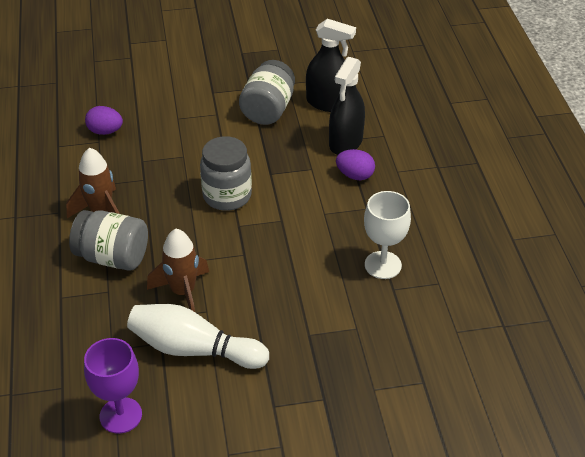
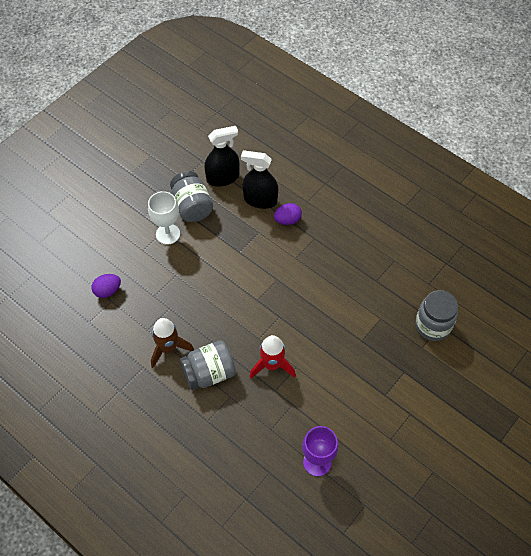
camera: 40 degrees left, 15 degrees up
white bowling pin [127,304,269,369] -> none
brown rocket [147,229,209,312] -> red rocket [249,335,296,379]
grey jar [200,136,252,211] -> grey jar moved to [415,290,458,341]
black spray bottle [329,57,365,155] -> black spray bottle turned 120 degrees clockwise [241,151,278,209]
white goblet [364,191,411,279] -> white goblet moved to [148,191,180,245]

